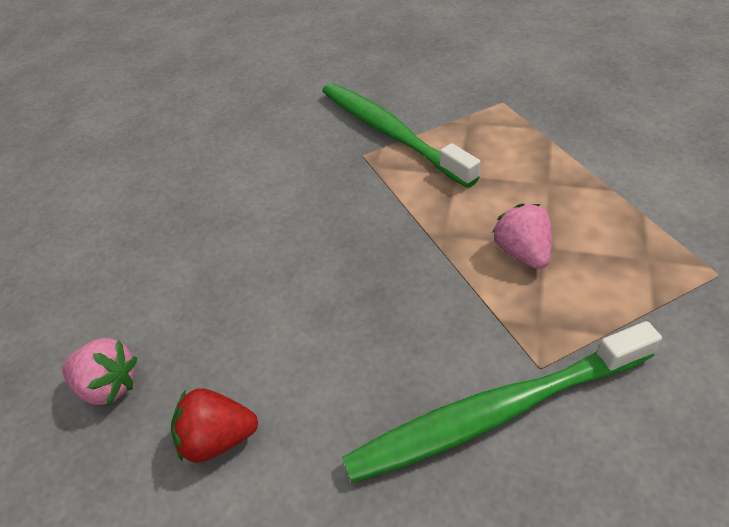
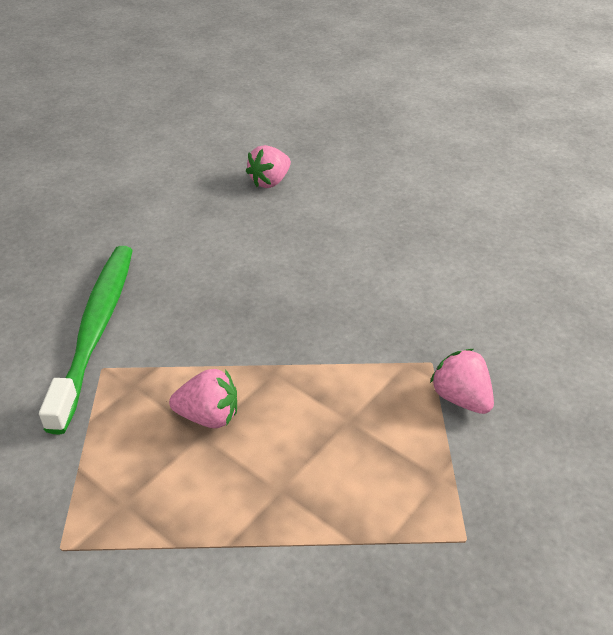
camera: 110 degrees right, 5 degrees down
red strawberry [171,388,258,463] -> none
green toothbrush [322,83,480,188] -> pink strawberry [430,349,494,414]

